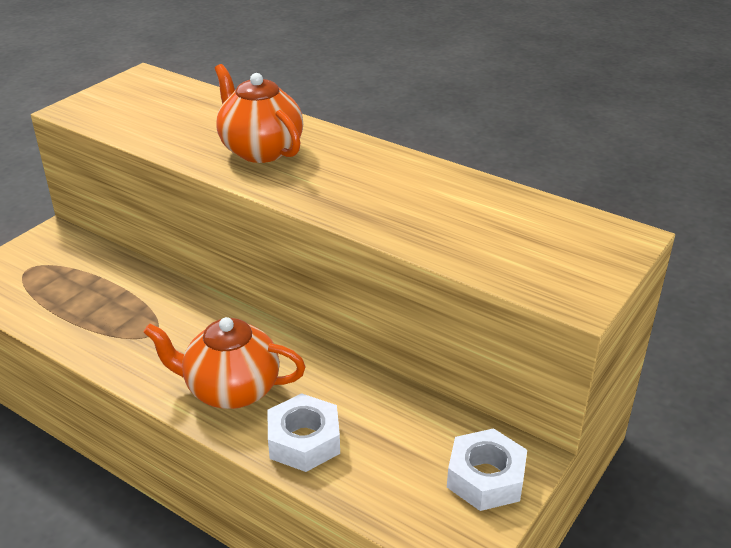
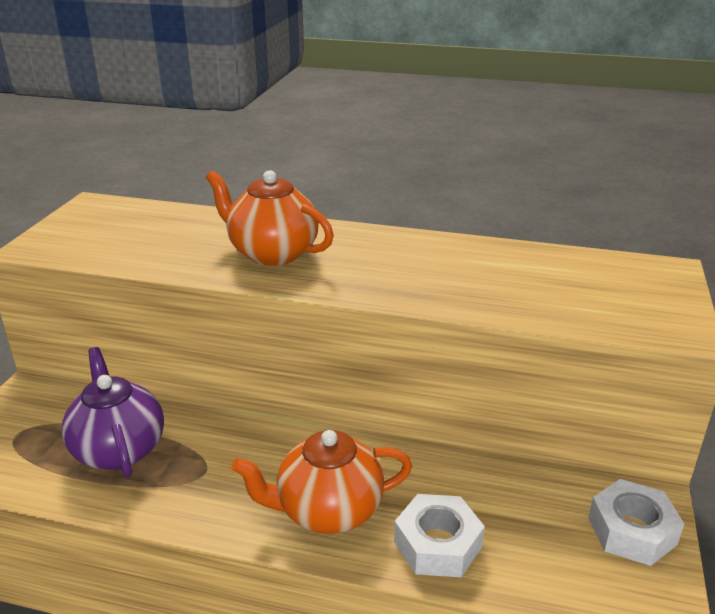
camera: 20 degrees left, 5 degrees down
none -> purple teapot [62,347,164,477]

